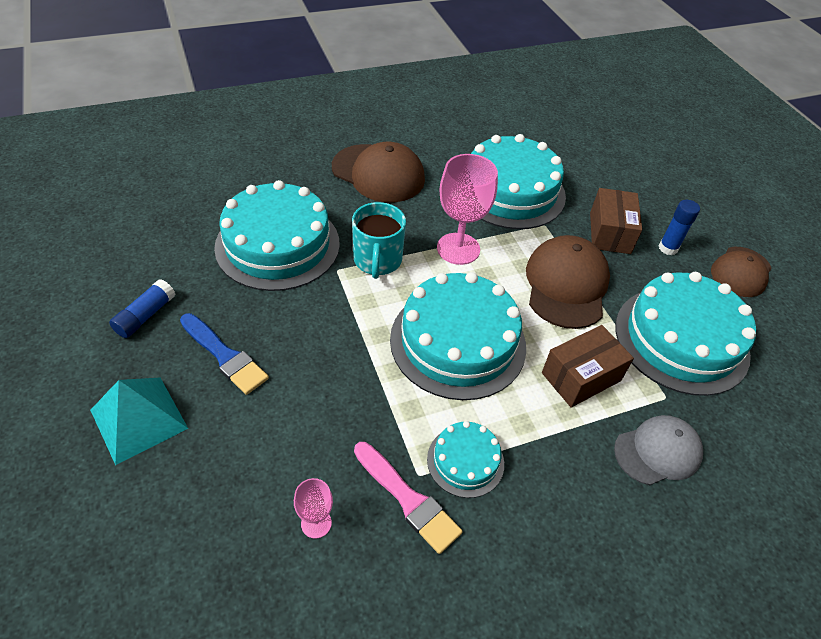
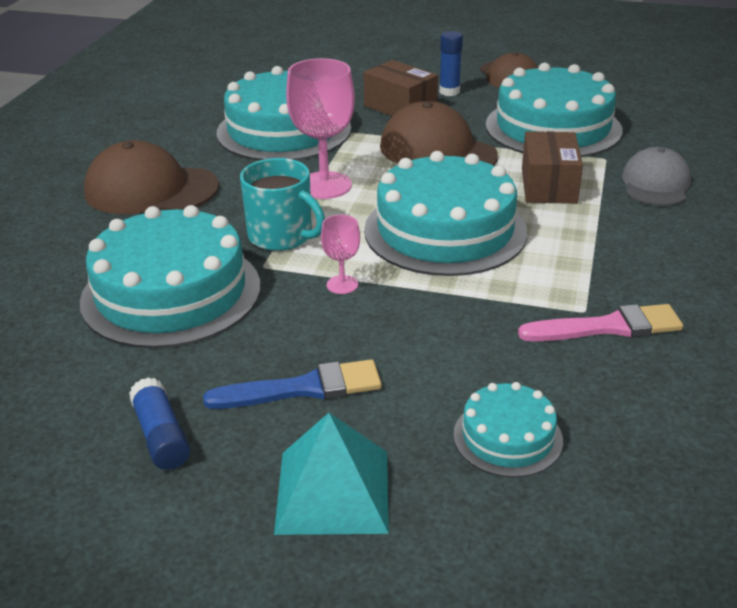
camera: 50 degrees left, 15 degrees down
pink goblet [294,478,333,539] -> pink goblet moved to [321,215,360,294]
brown cap [332,142,425,202] -> brown cap turned 150 degrees counterclockwise [84,140,219,214]
turquoise cake [427,421,504,498] -> turquoise cake moved to [453,382,563,478]

